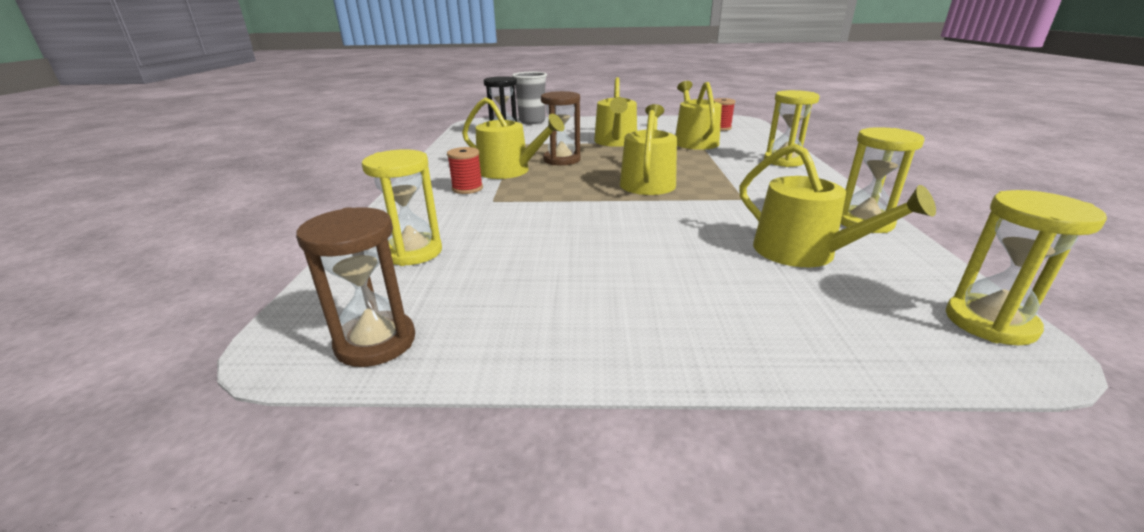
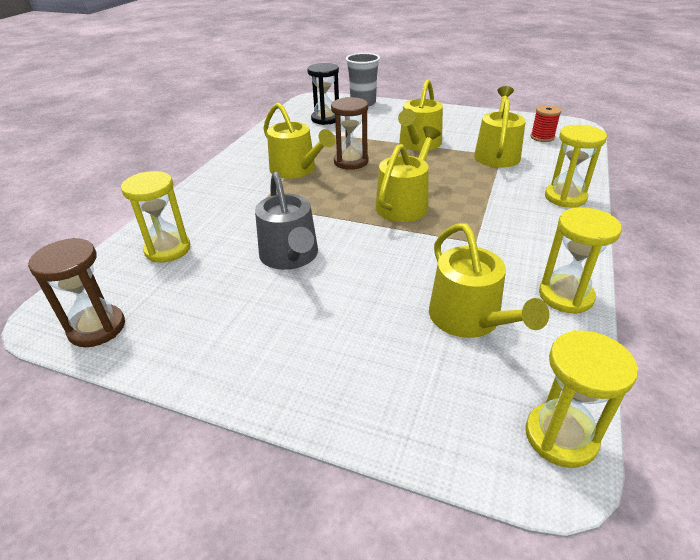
camera: 20 degrees right, 10 degrees up
red spool [447,147,483,194] -> none
none -> grey watering can [255,172,318,270]

